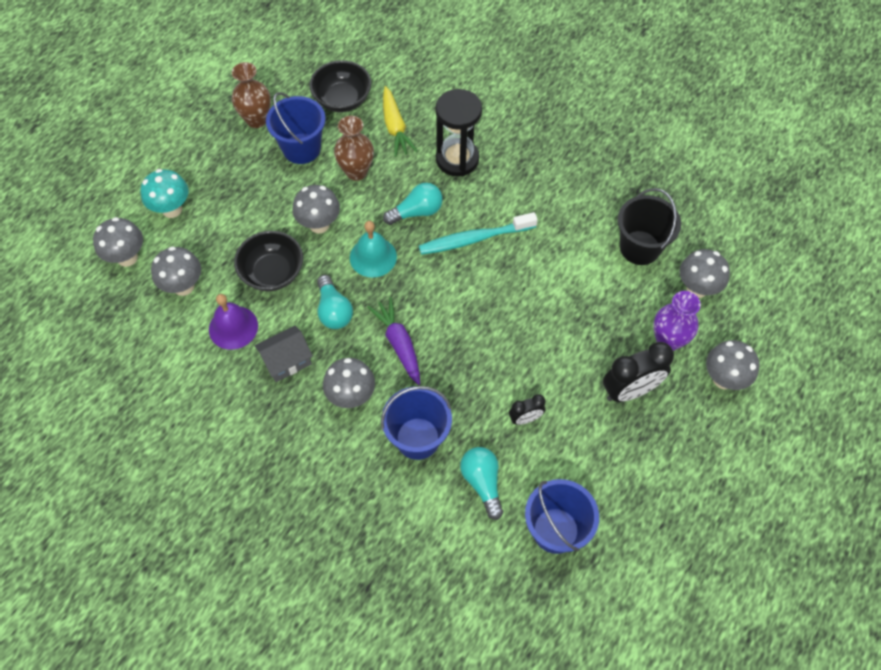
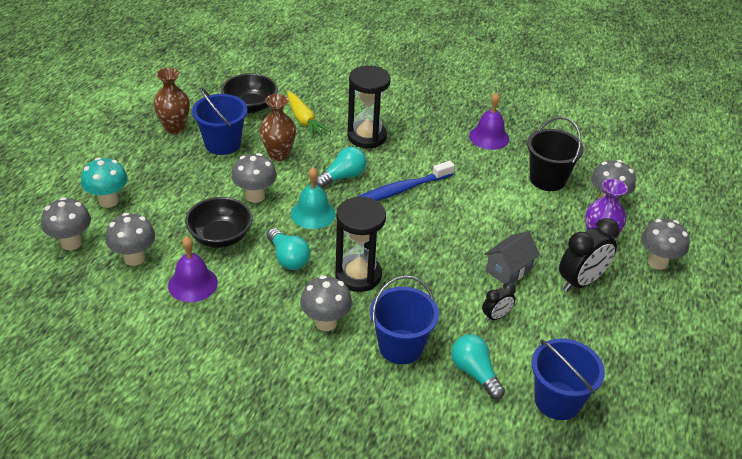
camera: 15 degrees left, 20 degrees down
grey house [255,326,313,382] -> grey house moved to [484,232,540,284]
purple carrot [367,297,420,385] -> black hourglass [335,197,386,292]
turquoise toothbrush [419,212,538,255] -> blue toothbrush [358,161,455,201]
none -> purple bell [469,92,509,150]

